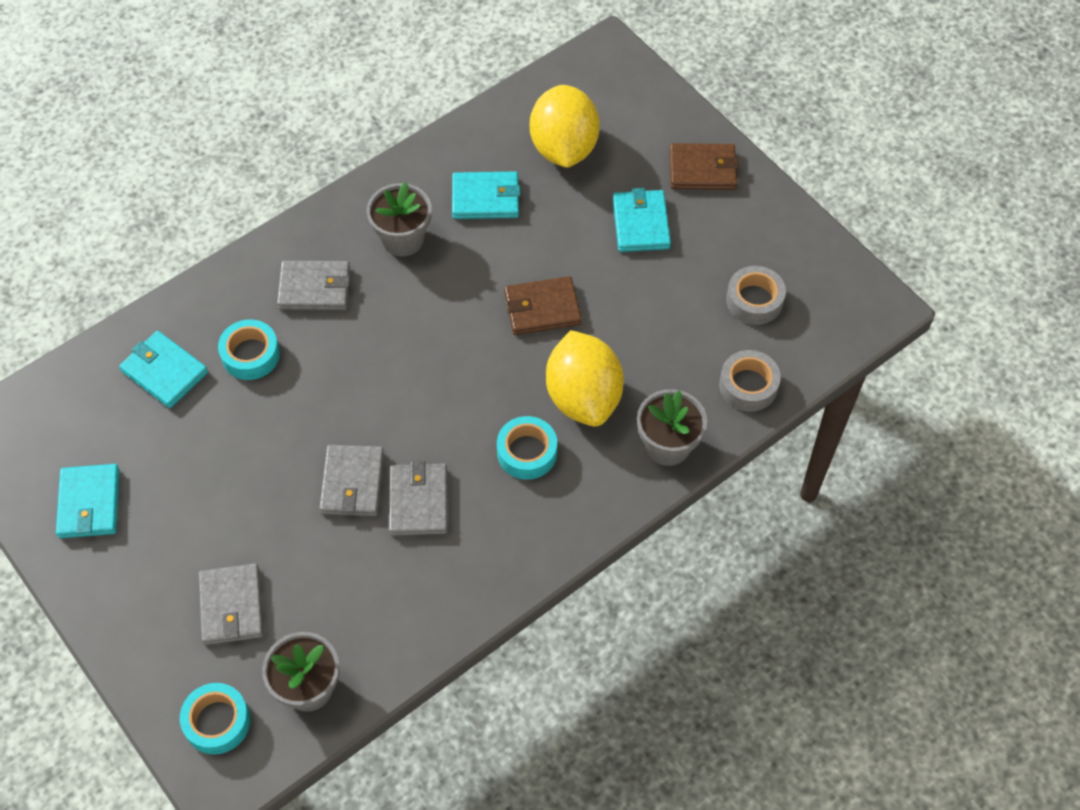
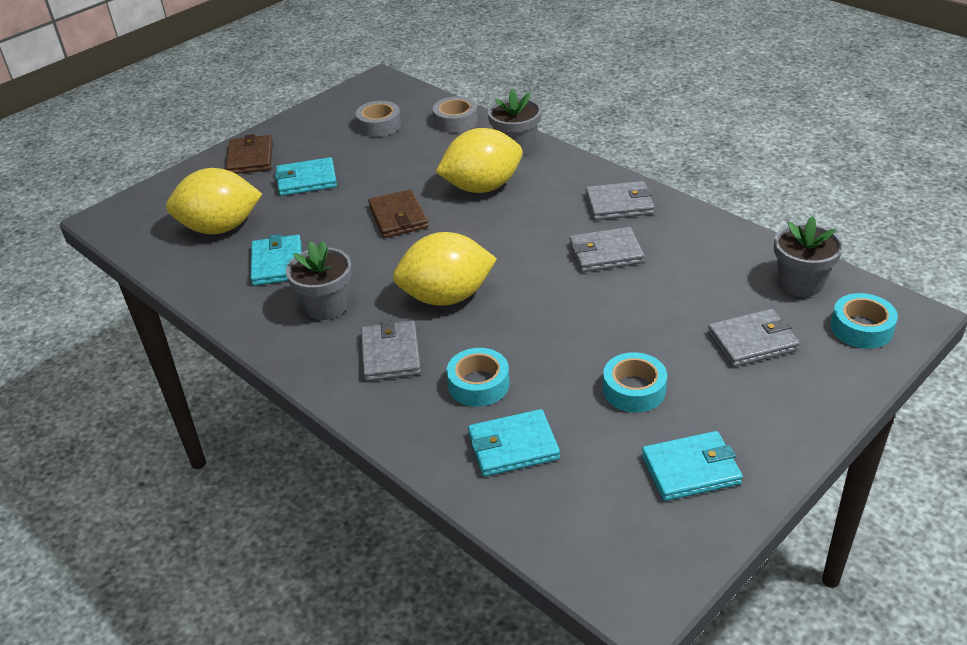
camera: 95 degrees left, 20 degrees down
turquoise wallet [119,331,208,408] -> turquoise wallet turned 45 degrees clockwise [468,409,560,477]
grey wallet [319,445,384,516] -> grey wallet moved to [585,181,654,220]
turquoise tape [497,416,557,480] -> turquoise tape moved to [603,352,667,413]
none -> yellow lemon [393,232,497,306]

